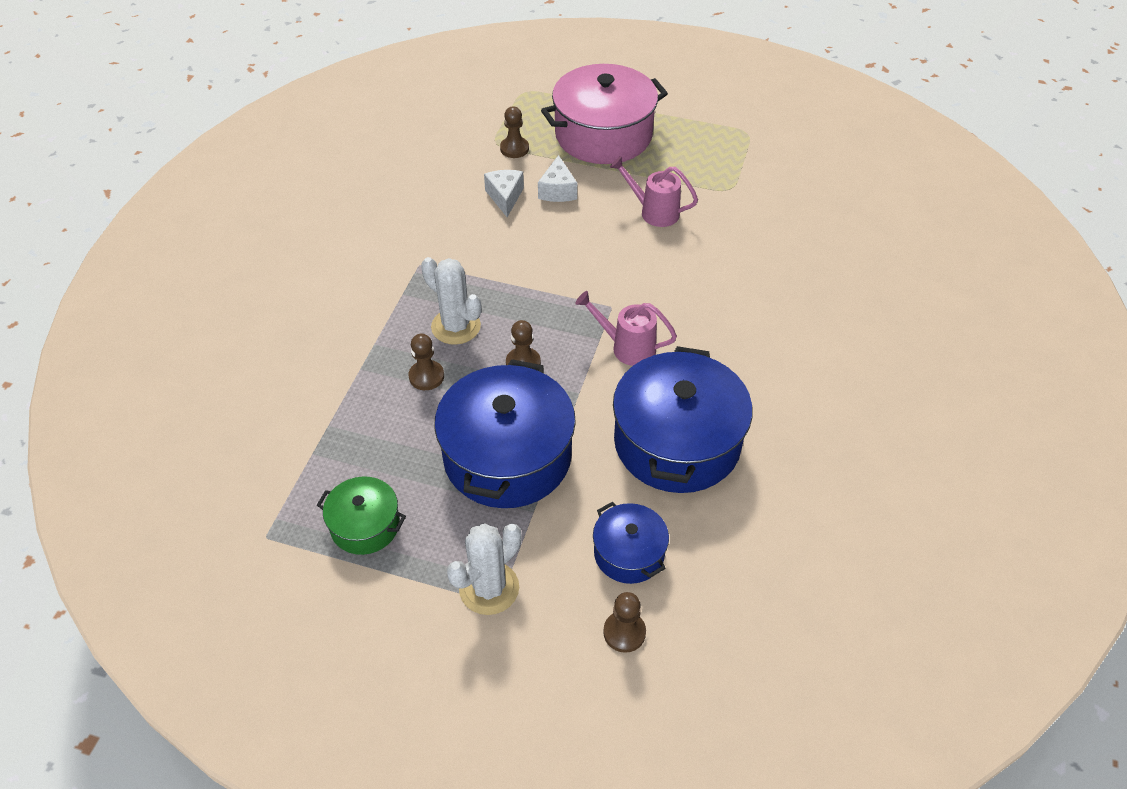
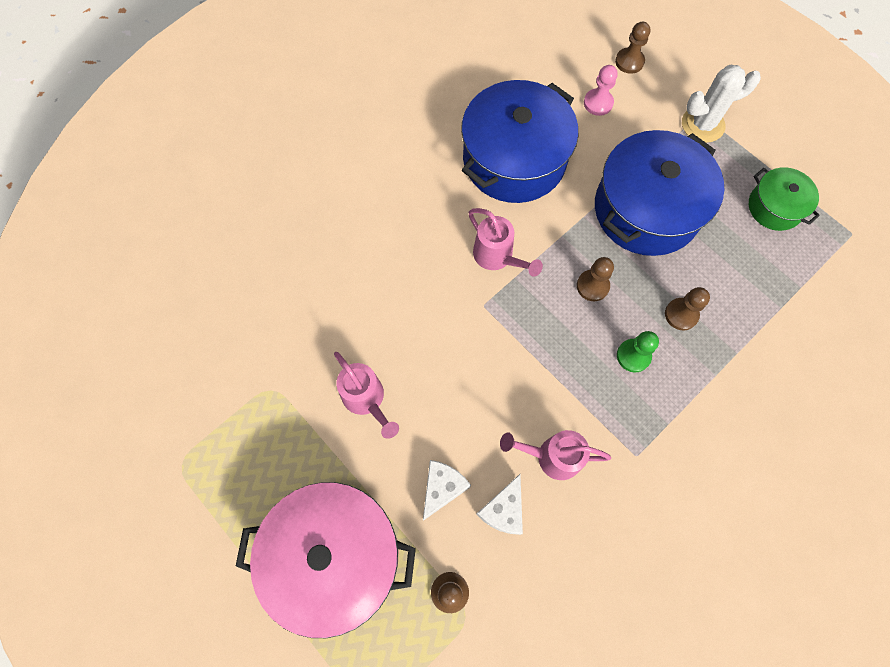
camera: 150 degrees left, 20 degrees up
white cactus [421,257,481,345] -> green pawn [617,331,659,372]
blue pot [593,502,669,584] -> pink pawn [584,65,617,116]
none -> pink watering can [500,430,611,480]

